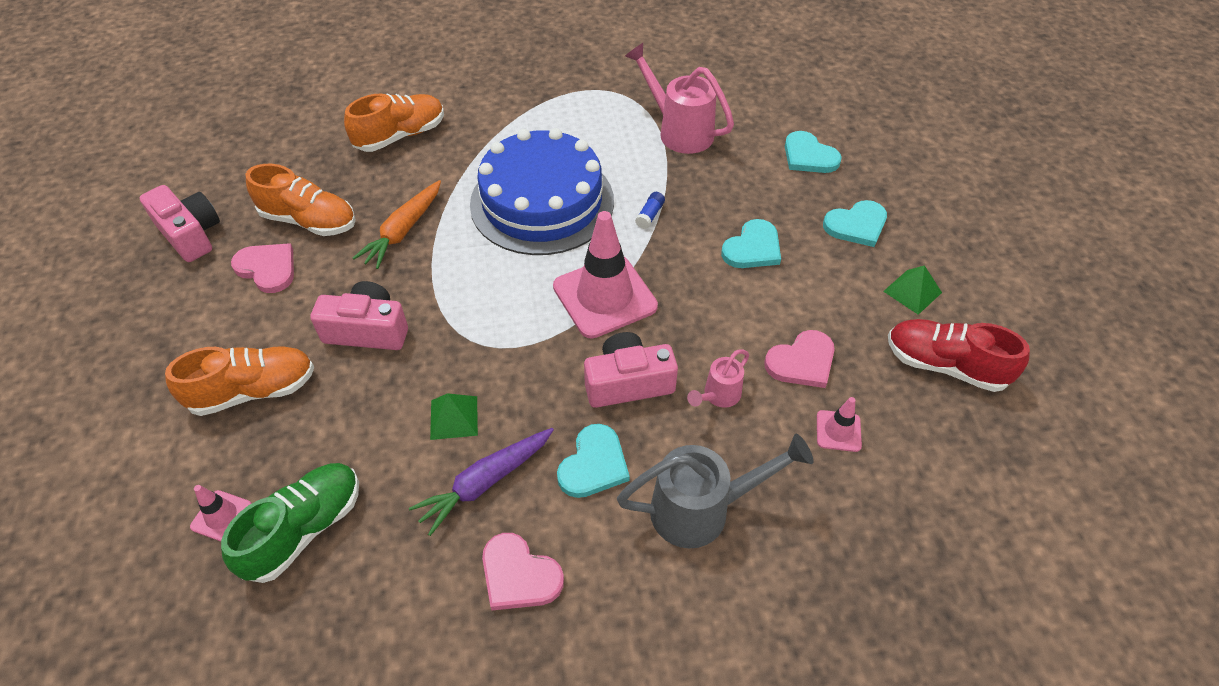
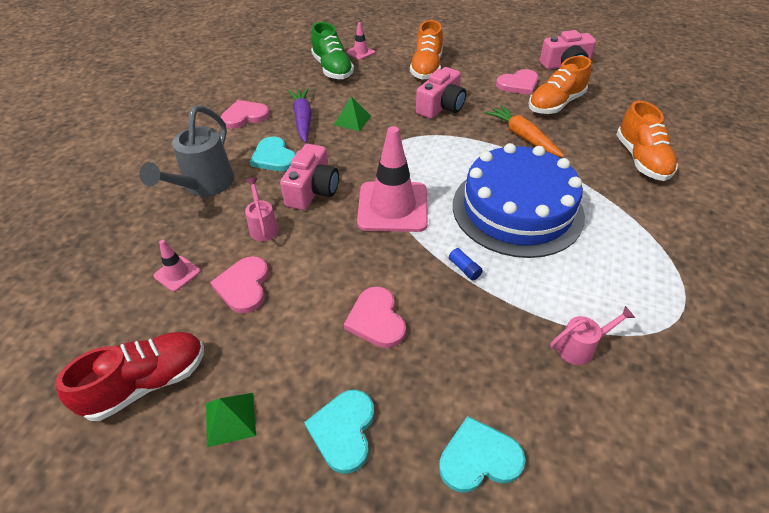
camera: 120 degrees right, 5 degrees down
pink watering can [625,43,734,154] -> pink watering can [550,306,635,365], size x0.54
turquoise heart [721,219,781,268] -> pink heart [344,287,406,348]

